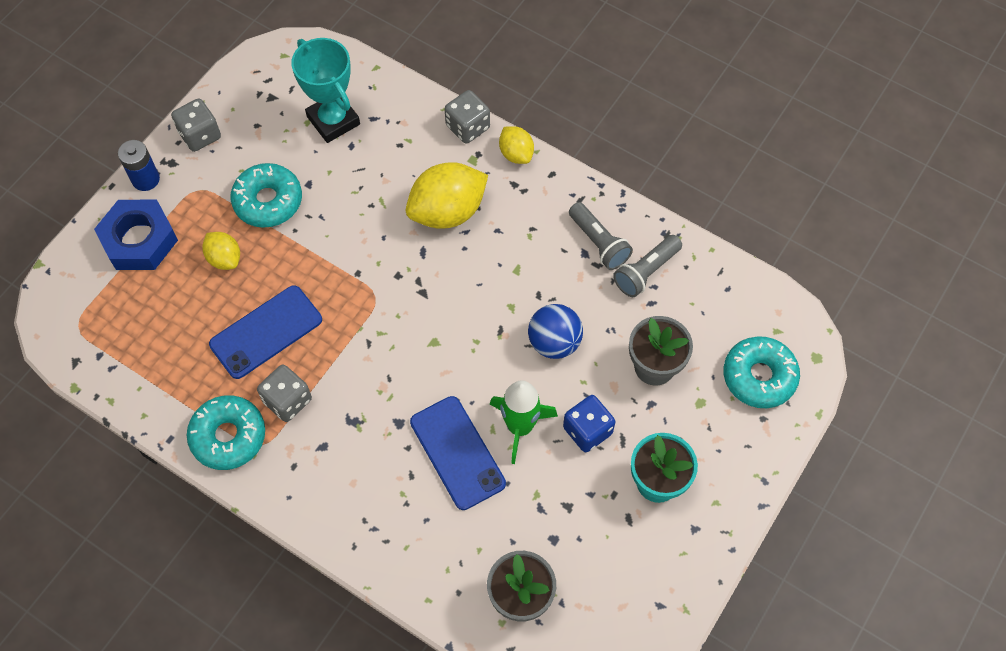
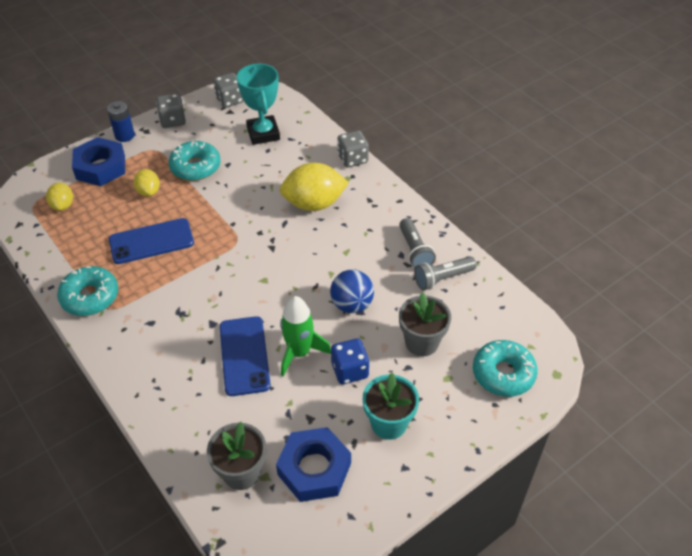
camera: 20 degrees right, 15 degrees down
grey dice [257,365,312,422] -> grey dice moved to [213,73,244,108]
yellow lemon [499,126,534,164] -> yellow lemon moved to [46,183,73,211]
none -> blue nut [276,427,351,502]

